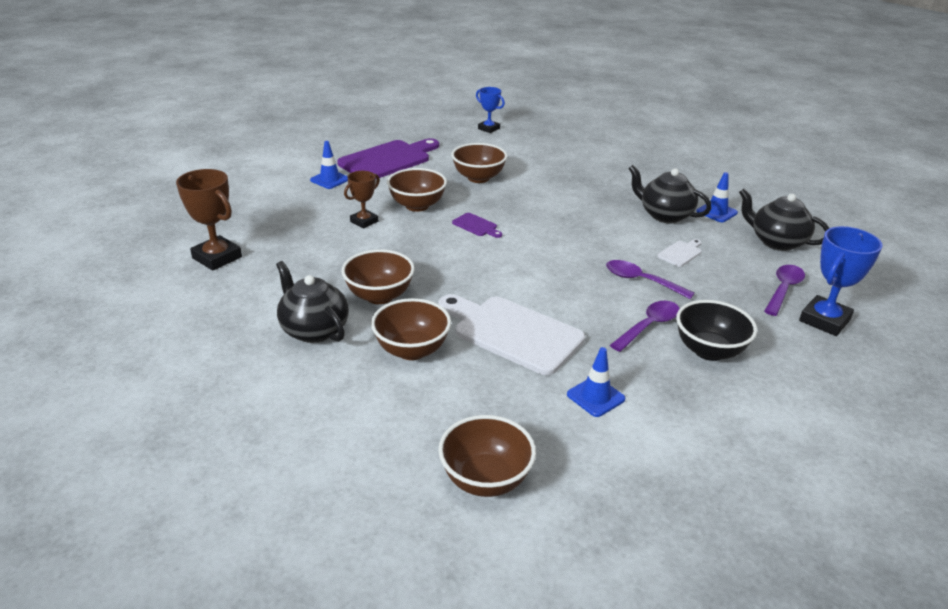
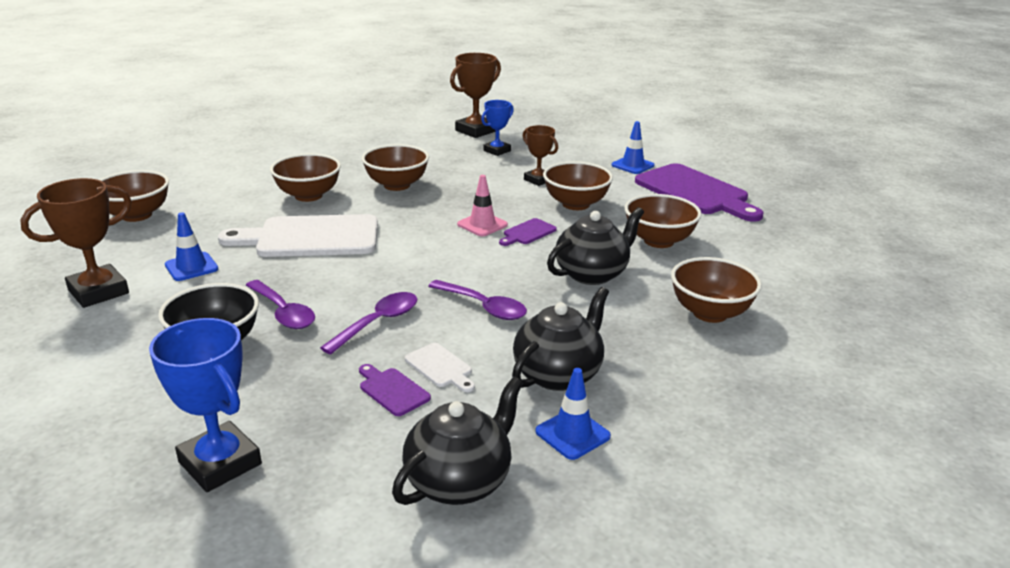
camera: 95 degrees right, 5 degrees down
black teapot [276,261,349,343] -> black teapot moved to [547,207,644,285]
white cutting board [438,294,585,375] -> white cutting board turned 135 degrees counterclockwise [218,214,378,257]
blue trophy [476,87,505,133] -> blue trophy moved to [481,100,514,156]
purple spoon [764,265,805,316] -> purple spoon moved to [428,280,527,320]
none -> brown trophy [20,178,132,308]
none -> purple cutting board [359,364,431,416]
none -> pink traffic cone [457,175,508,236]
none -> brown bowl [671,257,762,323]

